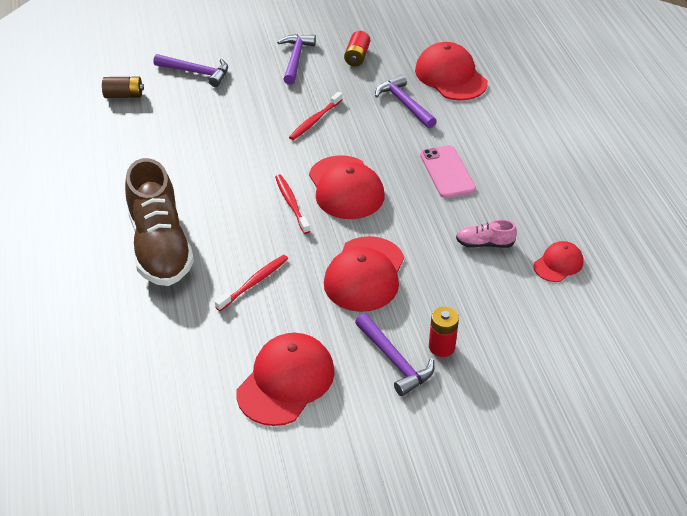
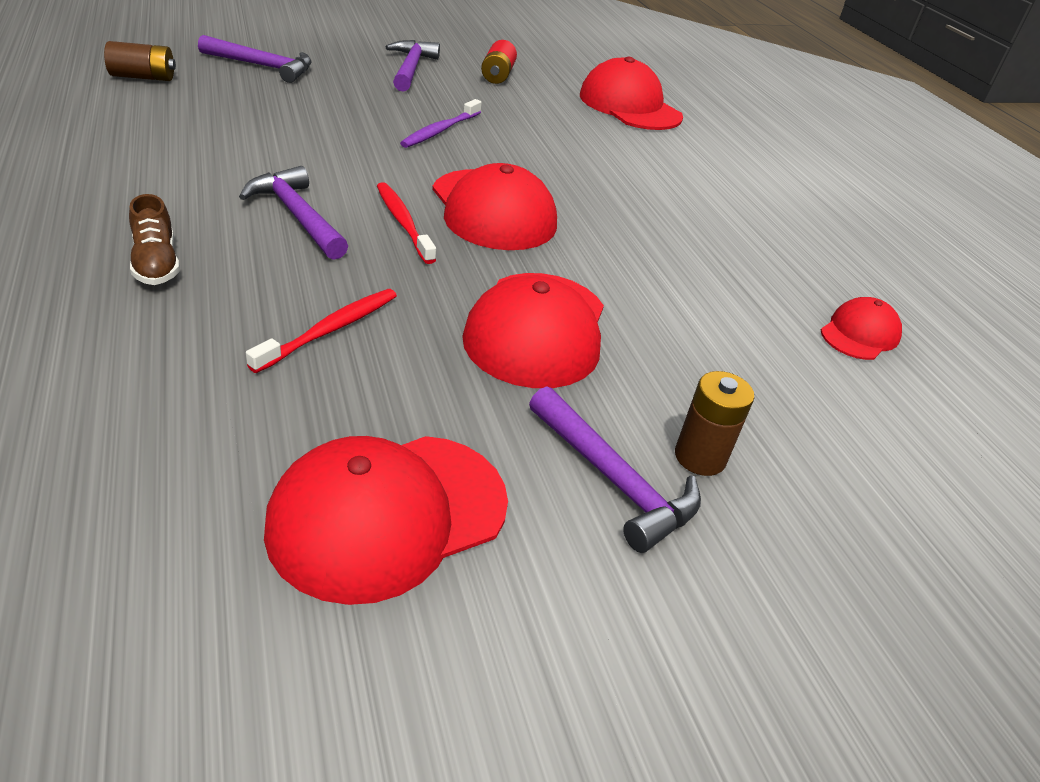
camera: 10 degrees left, 5 degrees down
brown shoe [125,158,194,286] -> brown shoe [129,194,180,285], size x0.43
red cap [236,333,335,426] -> red cap turned 150 degrees counterclockwise [264,436,508,605]
red toothbrush [289,92,343,140] -> purple toothbrush [400,99,482,148]
purple hammer [375,74,437,129] -> purple hammer moved to [239,166,348,260]
pink phone [420,145,476,198] -> none
red battery [429,307,459,357] -> brown battery [675,371,754,476]
pink shoe [456,219,517,248] -> none

